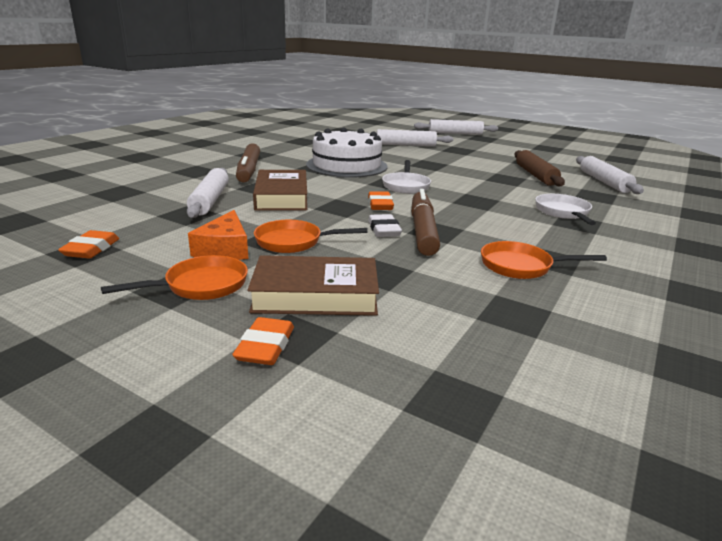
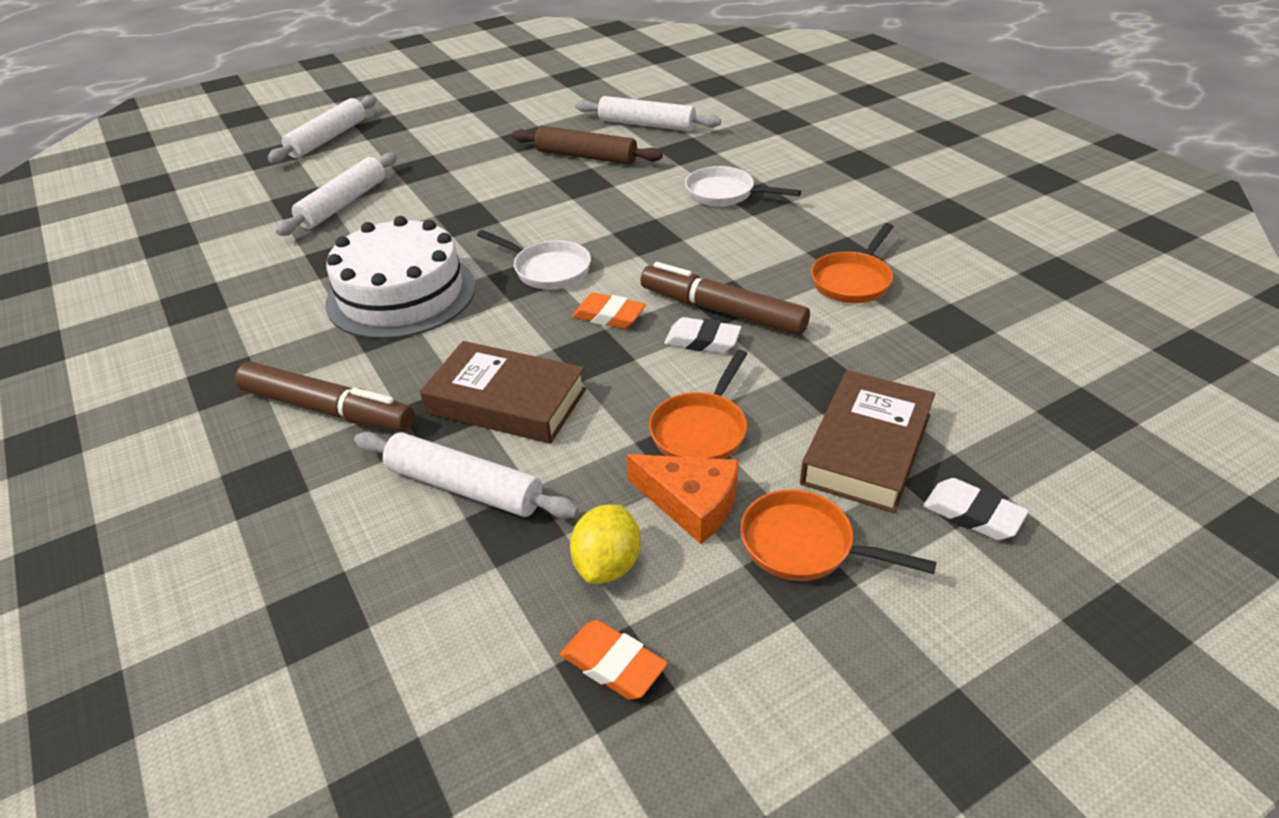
camera: 60 degrees left, 15 degrees up
orange pan [101,255,248,300] -> orange pan turned 60 degrees counterclockwise [740,489,937,581]
orange eraser [232,317,294,365] -> white eraser [923,478,1029,540]
none -> yellow lemon [570,504,641,584]

